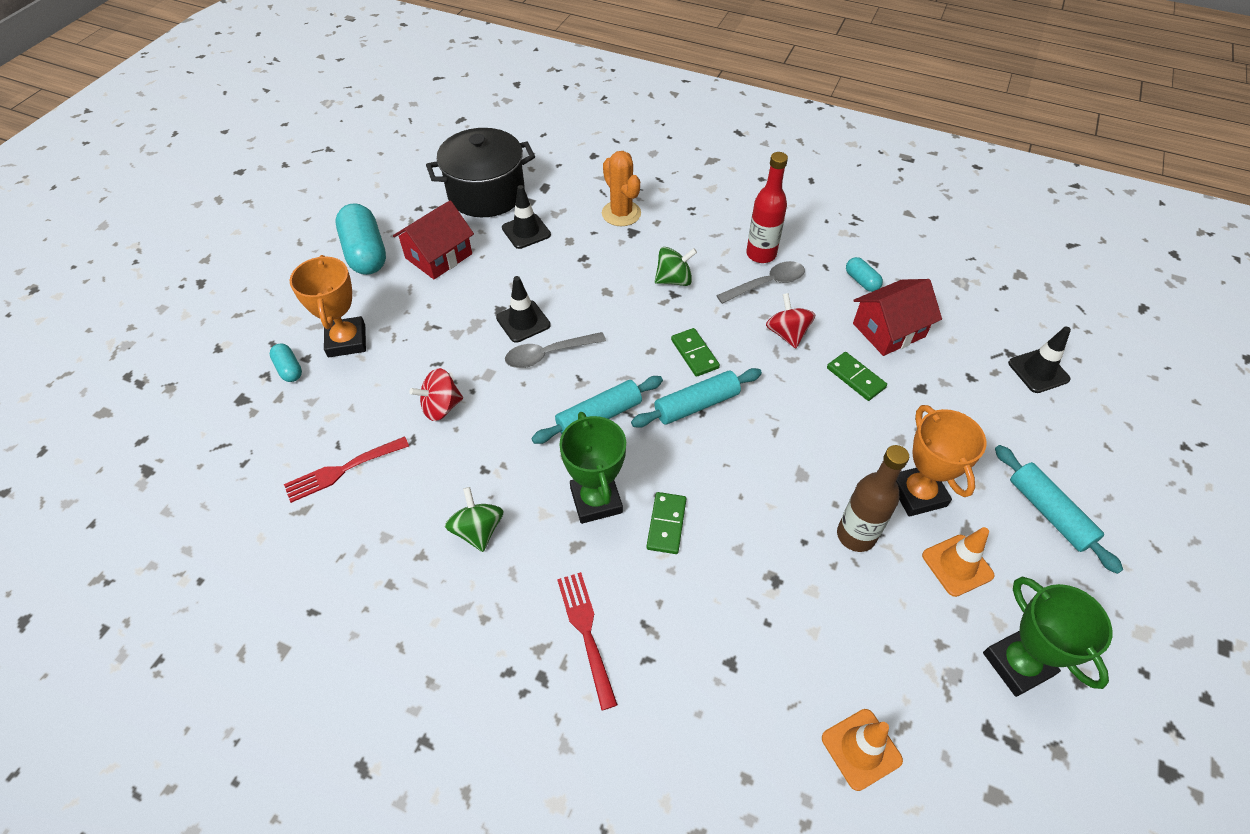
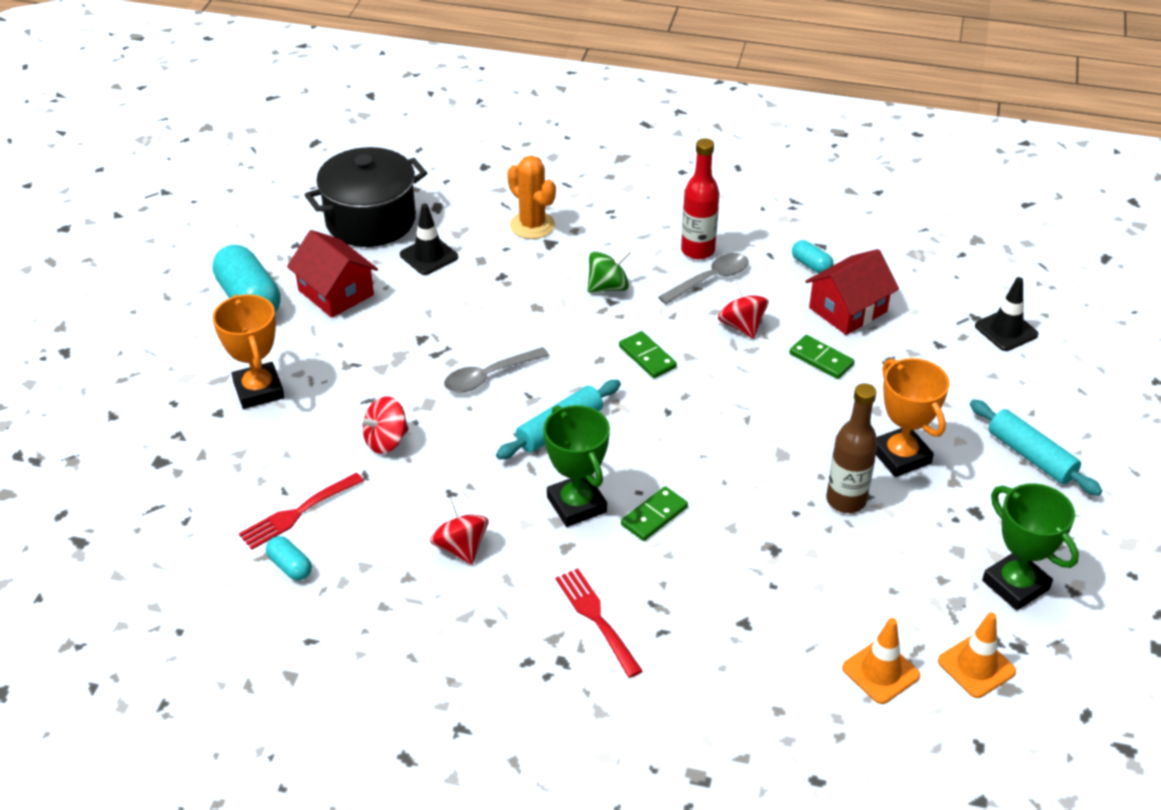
camera: 10 degrees left, 10 degrees down
turquoise capsule [270,343,302,382] -> turquoise capsule moved to [266,536,312,581]
red house [393,200,474,279] -> red house turned 75 degrees counterclockwise [287,230,378,318]
green spinning top [445,487,504,552] -> red spinning top [430,498,488,565]
black traffic cone [496,276,551,343] -> none
turquoise rolling pin [631,368,762,428] -> none
green domino [647,492,686,554] -> green domino turned 45 degrees clockwise [621,486,688,541]
orange traffic cone [922,527,994,597] -> orange traffic cone moved to [938,612,1016,698]

